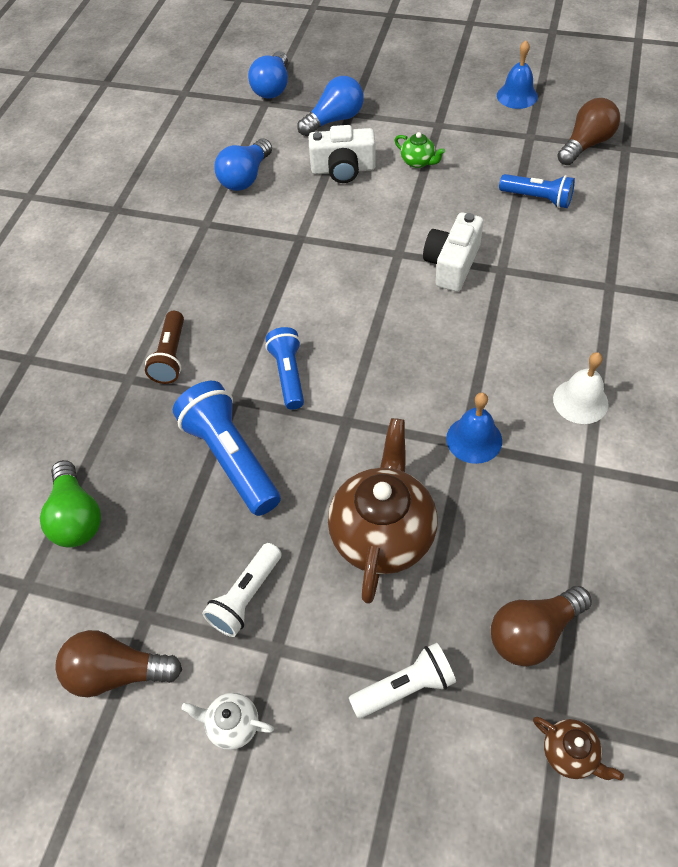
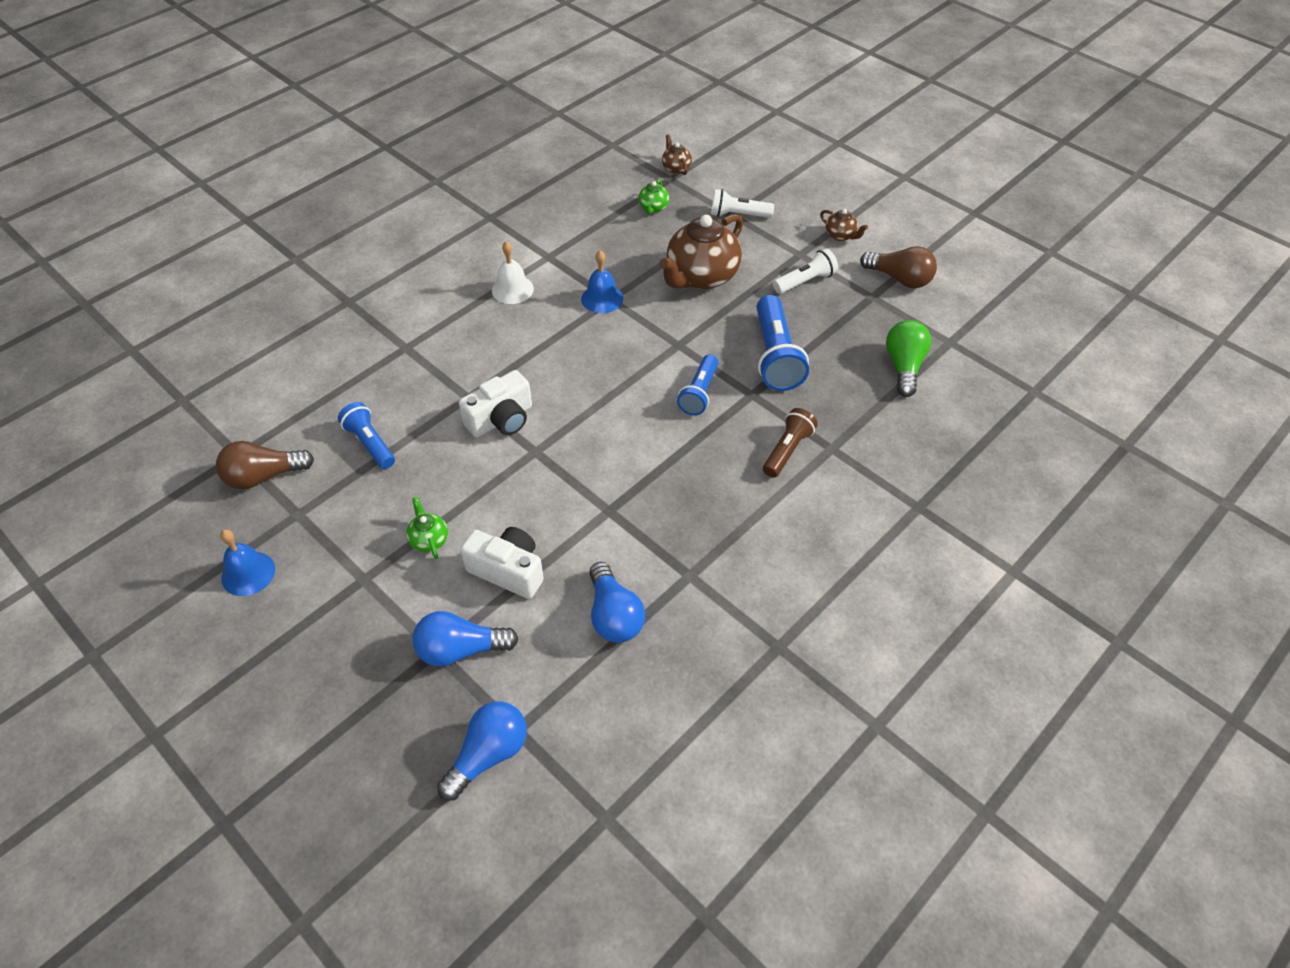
camera: 155 degrees left, 5 degrees down
white teapot [181,693,274,750] -> brown teapot [820,209,868,241]
blue light bulb [215,139,272,191] -> blue light bulb turned 105 degrees clockwise [589,562,645,643]
brown light bulb [491,586,592,667] -> green teapot [638,179,669,214]

